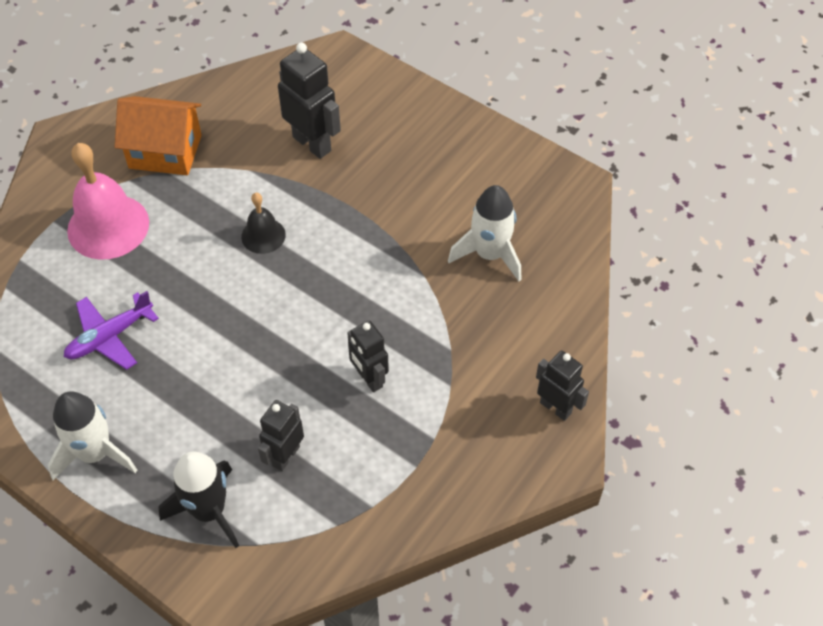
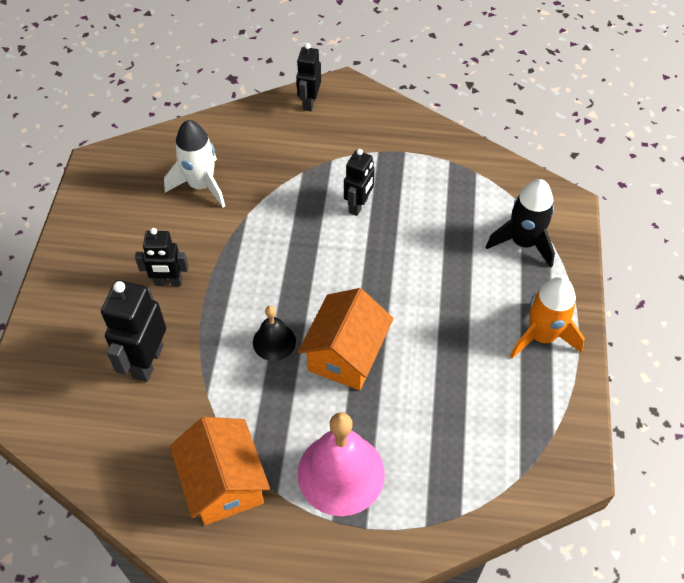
camera: 120 degrees left, 0 degrees up
white rocket [48,391,137,480] -> orange rocket [510,277,585,359]
purple plane [64,291,159,370] -> none
black robot [258,400,304,471] -> black robot moved to [135,228,189,286]
none -> orange house [298,288,394,390]

